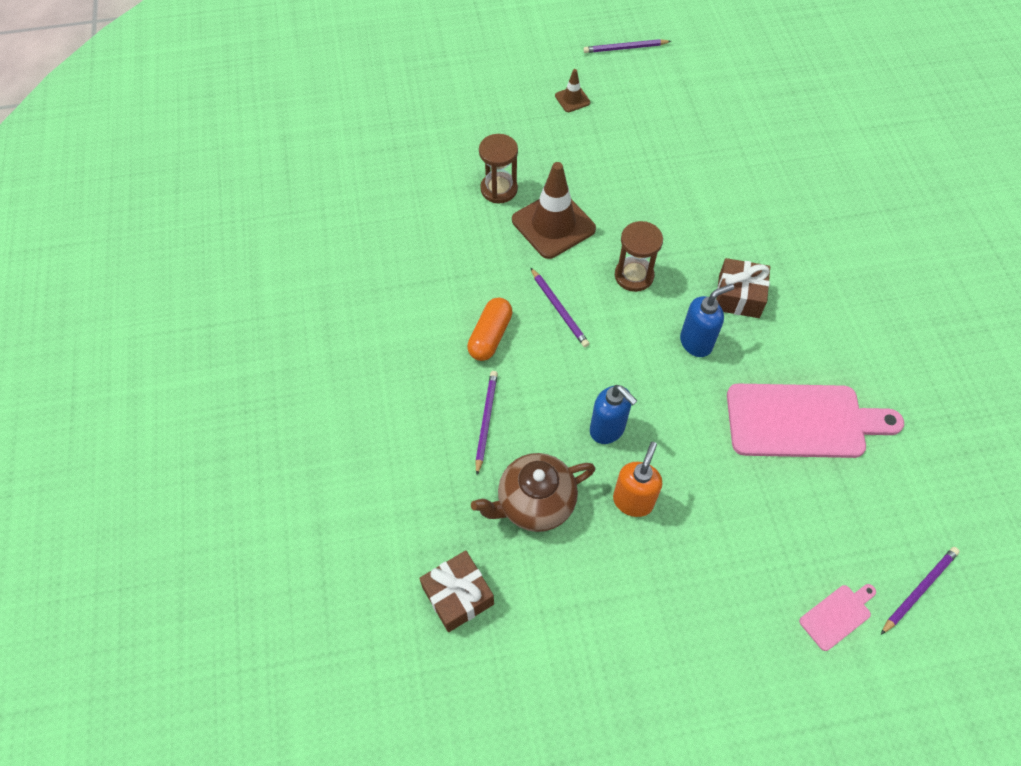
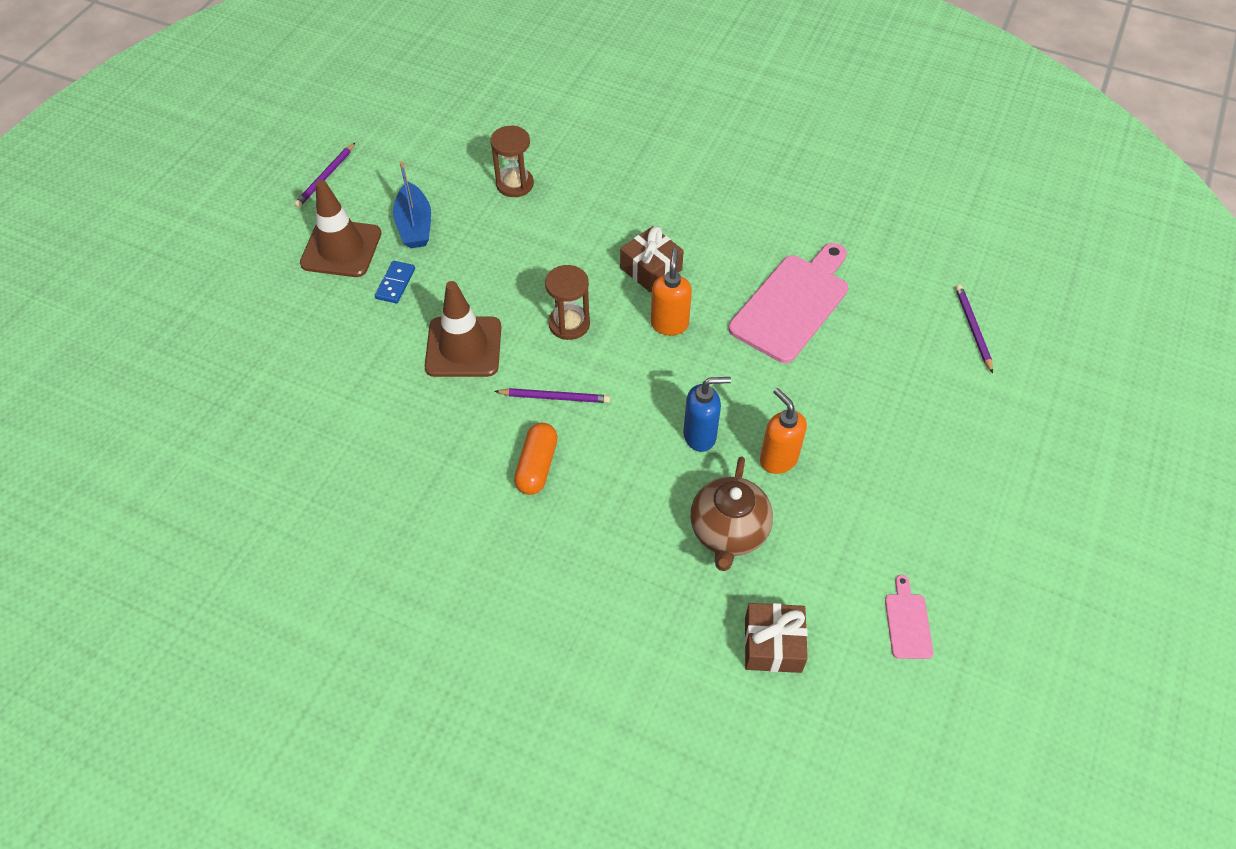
camera: 55 degrees left, 5 degrees down
orange capsule [467,298,513,361] -> orange capsule turned 45 degrees clockwise [514,423,558,495]
purple pencil [475,371,498,475] -> none
brown hourglass [479,134,518,203] -> brown hourglass moved to [490,126,534,197]
brown traffic cone [555,69,590,112] -> brown traffic cone [300,180,381,277], size x2.10
blue soap dispenser [680,284,734,357] -> orange soap dispenser [651,248,692,335]
pink cutting board [799,584,876,651] -> pink cutting board moved to [885,575,934,659]
none -> blue domino [375,261,415,303]
none -> blue boat [393,162,431,248]

